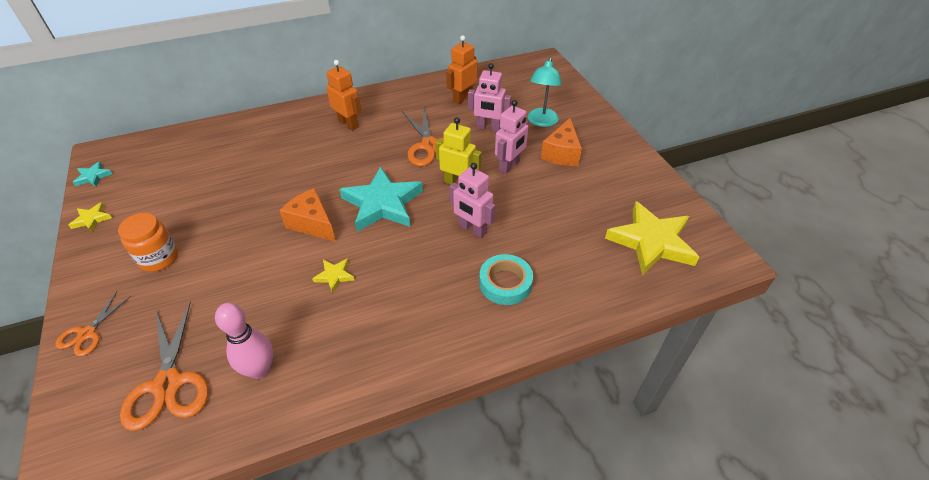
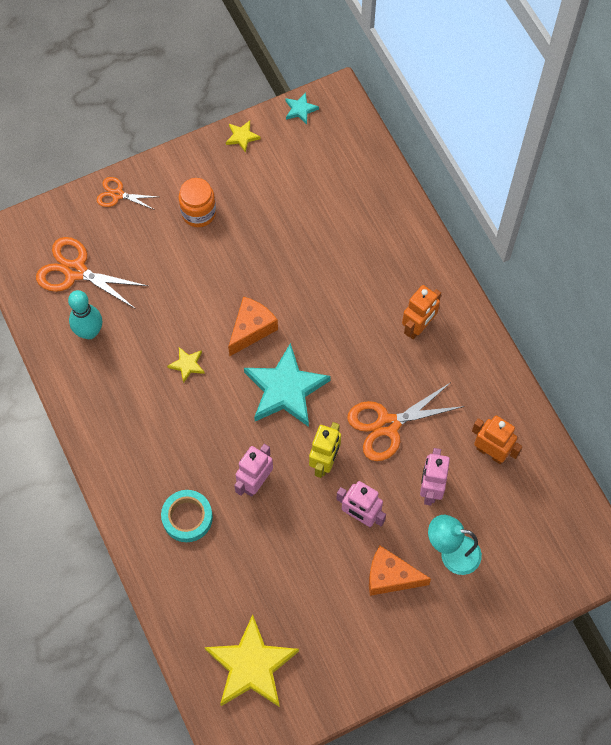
camera: 85 degrees right, 20 degrees up
orange scissors [120,301,208,431] -> orange scissors turned 45 degrees clockwise [36,237,148,309]
pink bowling pin [215,303,273,379] -> turquoise bowling pin [68,290,102,339]

